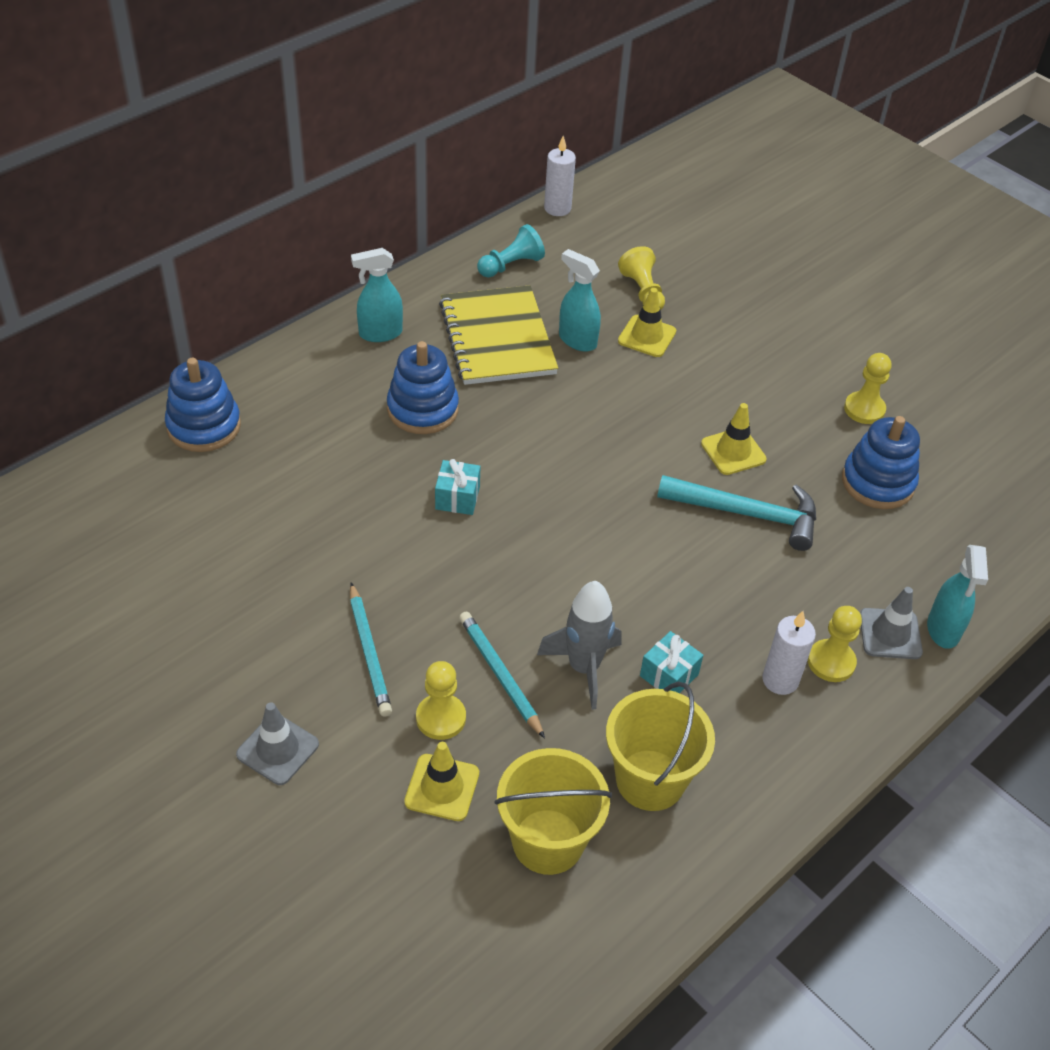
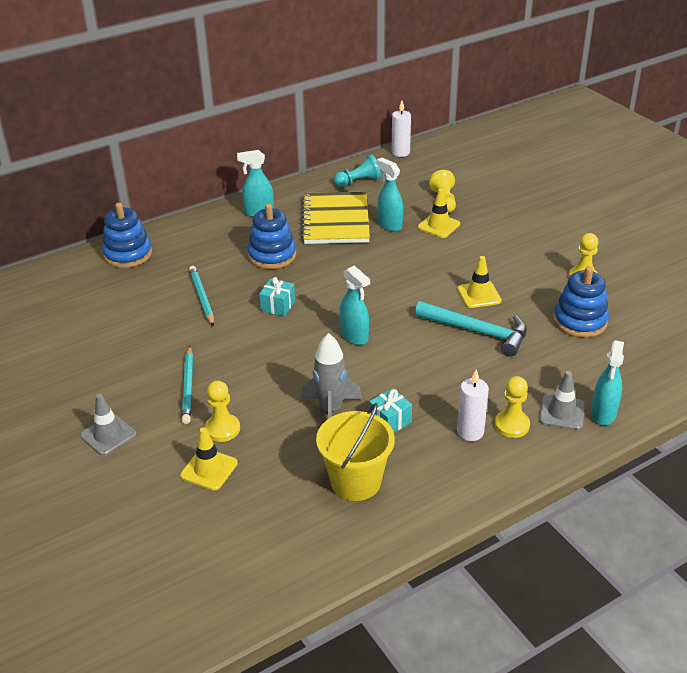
camera: 15 degrees right, 10 degrees down
turquoise pencil [459,611,545,739] -> turquoise pencil moved to [189,266,214,326]
yellow bucket [494,748,612,875] -> none
none -> turquoise spray bottle [340,266,370,345]

